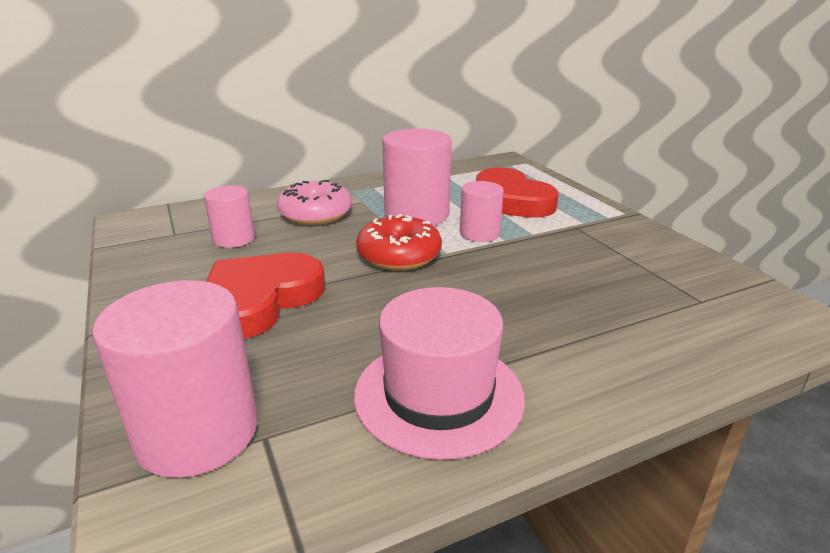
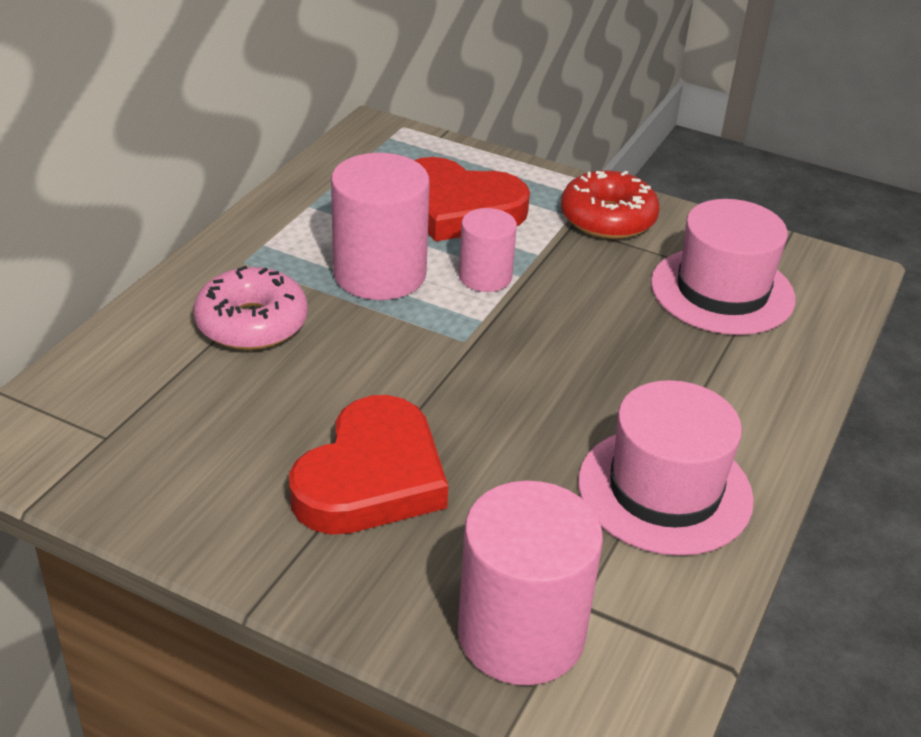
camera: 40 degrees left, 10 degrees up
pink cylinder [204,185,255,248] -> none
red heart [206,253,325,339] -> red heart turned 150 degrees counterclockwise [289,395,448,535]
red donut [356,214,442,270] -> red donut moved to [561,170,660,239]
none -> pink hat [651,199,796,335]

